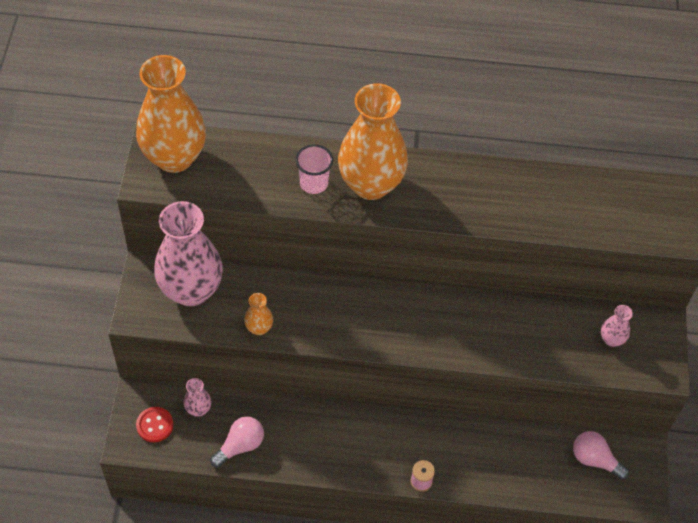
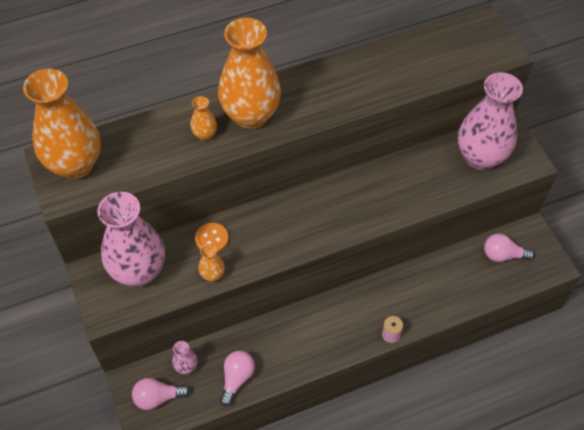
camera: 25 degrees left, 0 degrees up
red button [136,407,173,442] -> pink light bulb [132,378,190,410]
pink cup [295,144,333,194] -> orange vase [190,96,217,141]
pink vase [601,305,633,347] -> pink vase [458,72,523,170], size x2.35
none -> orange button [195,223,229,253]

